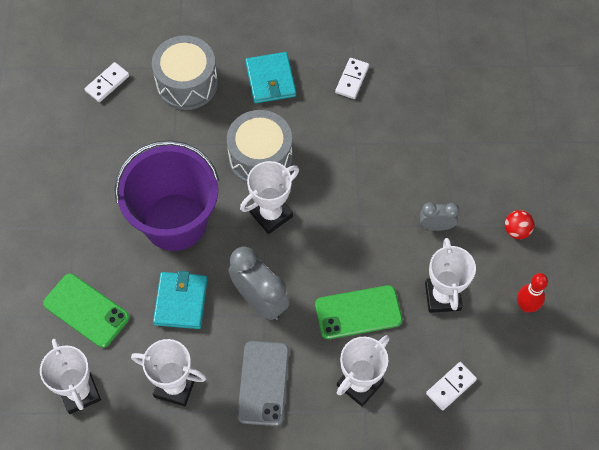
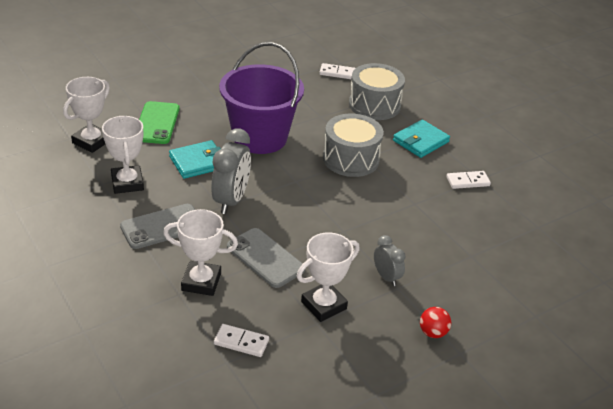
camera: 55 degrees right, 25 degrees down
white trophy [240,161,299,234] -> none
green phone [315,285,402,339] -> grey phone [227,228,305,288]
red bowling pin [517,273,548,313] -> none

